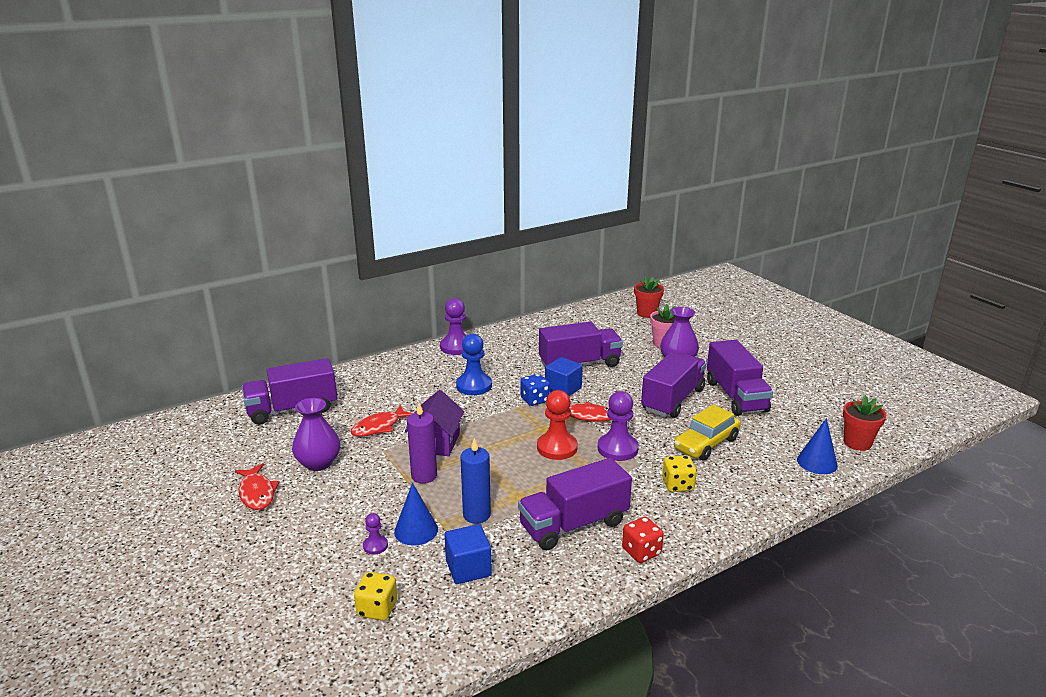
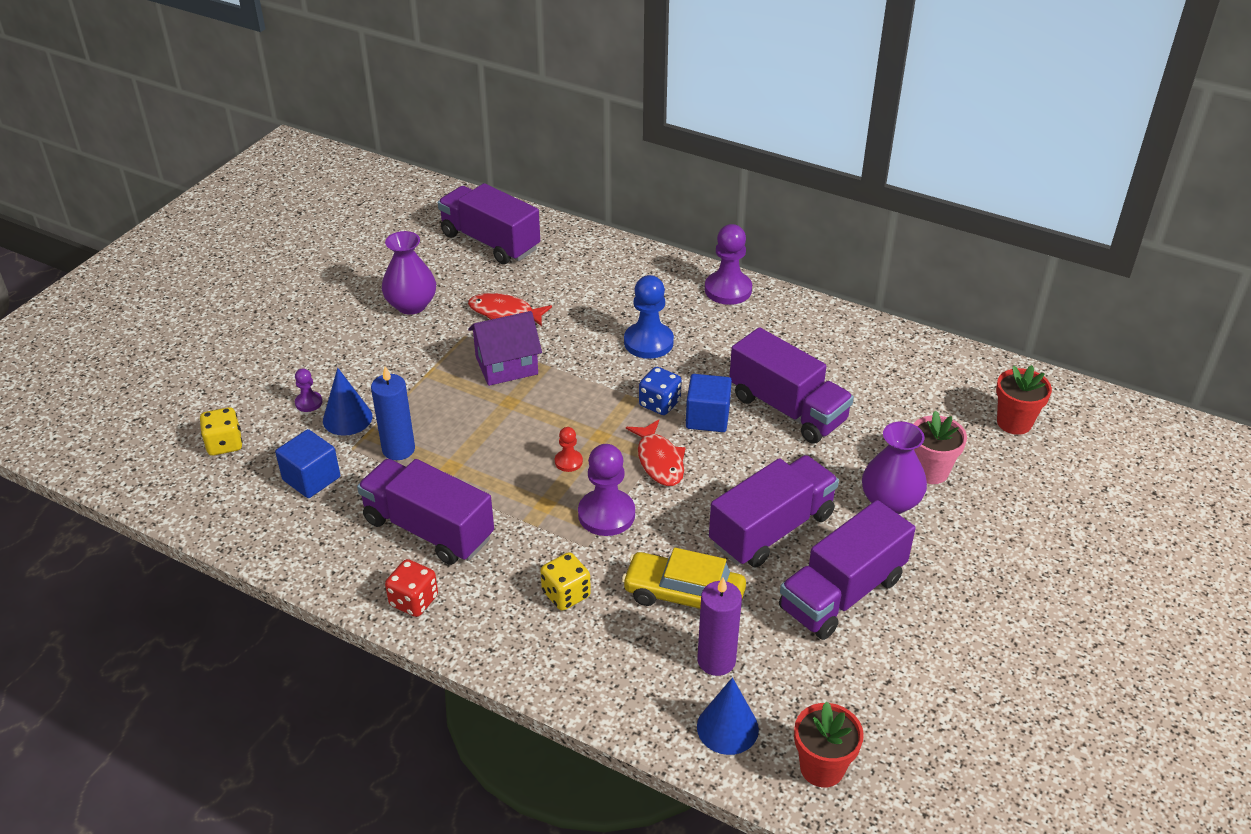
camera: 60 degrees right, 15 degrees up
red fish [235,463,280,510] -> none
purple candle [407,403,437,484] -> purple candle moved to [697,577,742,676]
red pawn [537,390,578,460] -> red pawn [555,427,583,472], size x0.51
purple truck [641,353,707,418] -> purple truck turned 45 degrees counterclockwise [709,455,839,567]

